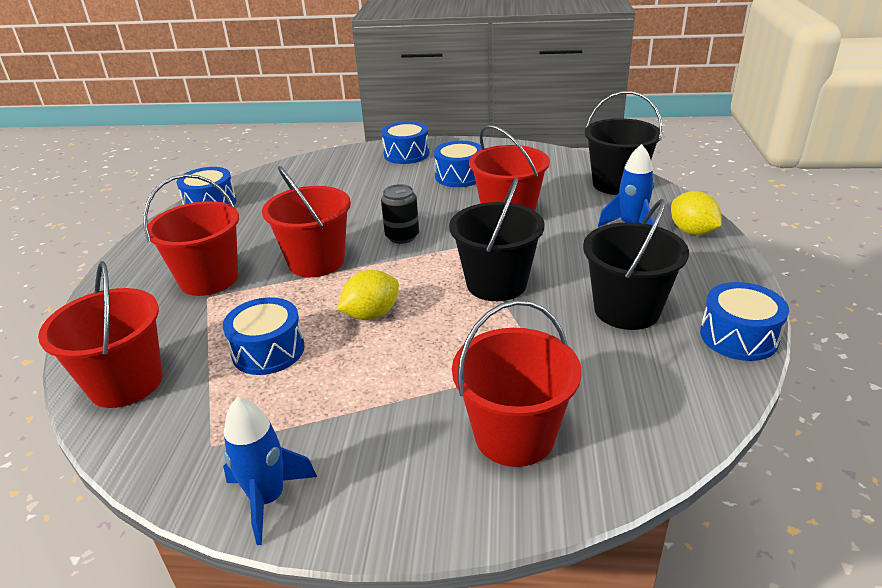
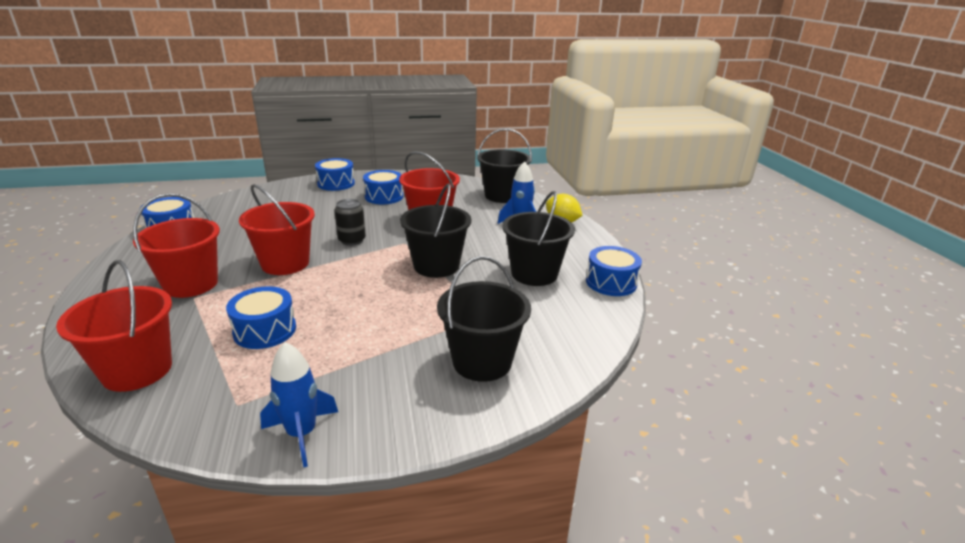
camera: 20 degrees left, 5 degrees down
yellow lemon [337,270,399,320] -> none
red bucket [452,300,582,467] -> black bucket [437,256,531,382]

